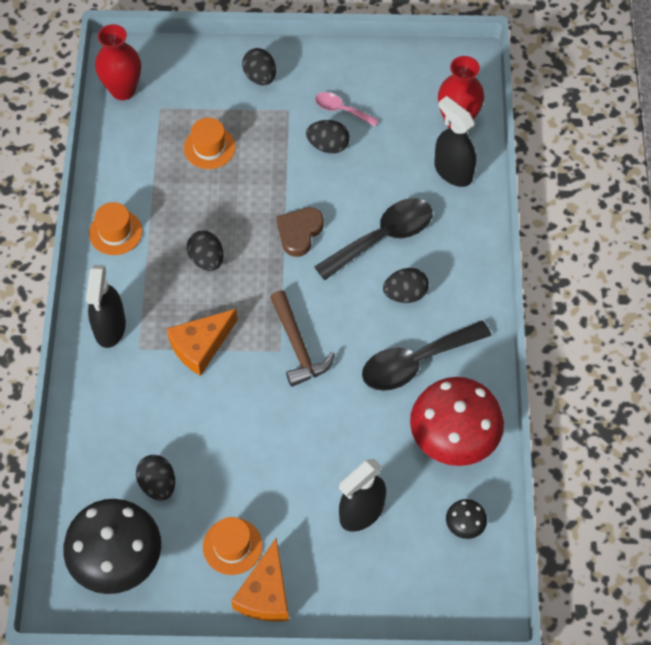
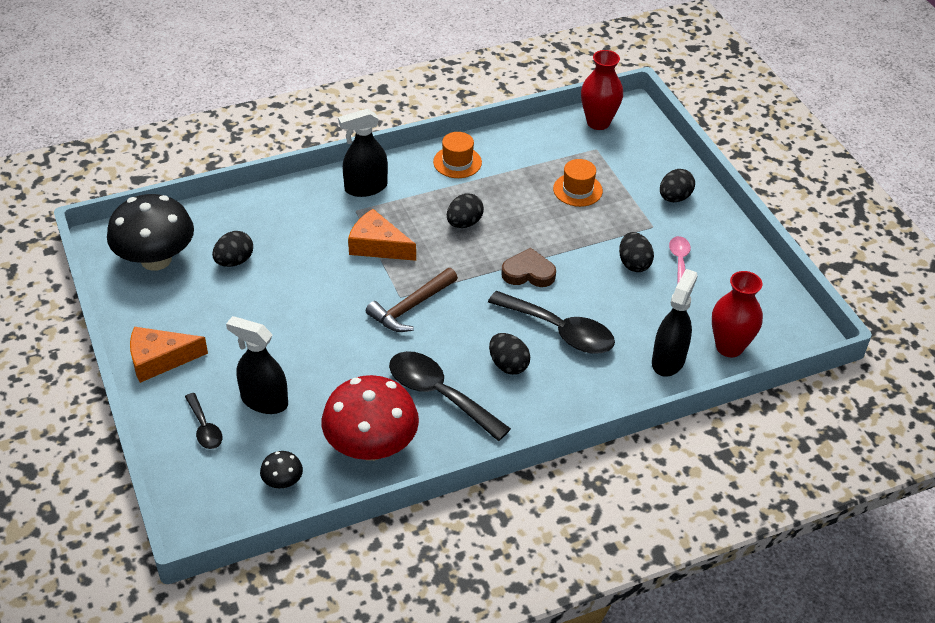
camera: 65 degrees right, 15 degrees down
orange hat [203,517,262,575] -> none
none -> black spoon [185,393,222,449]

